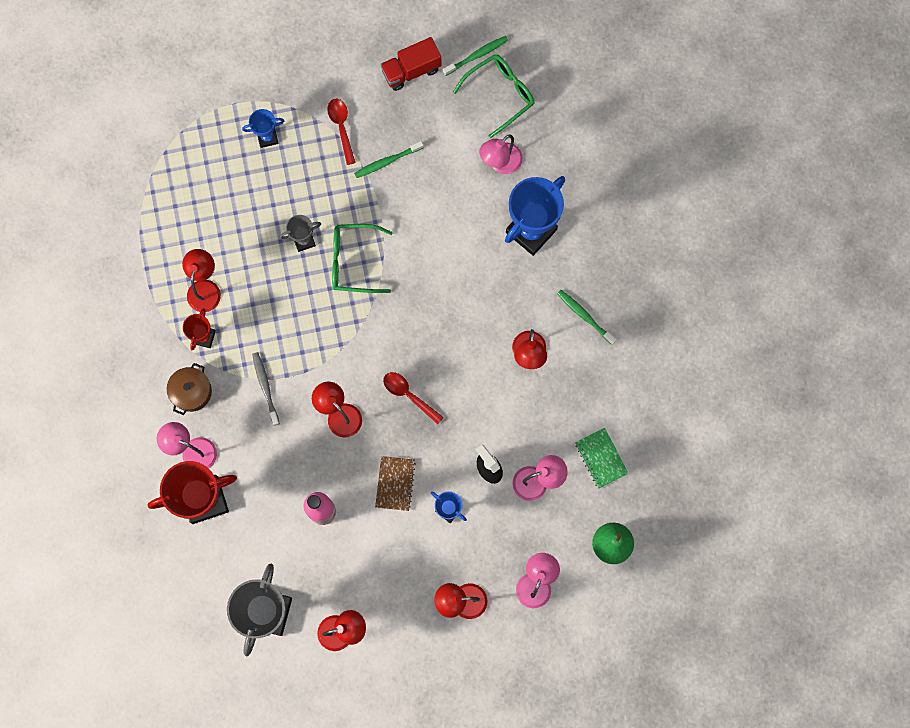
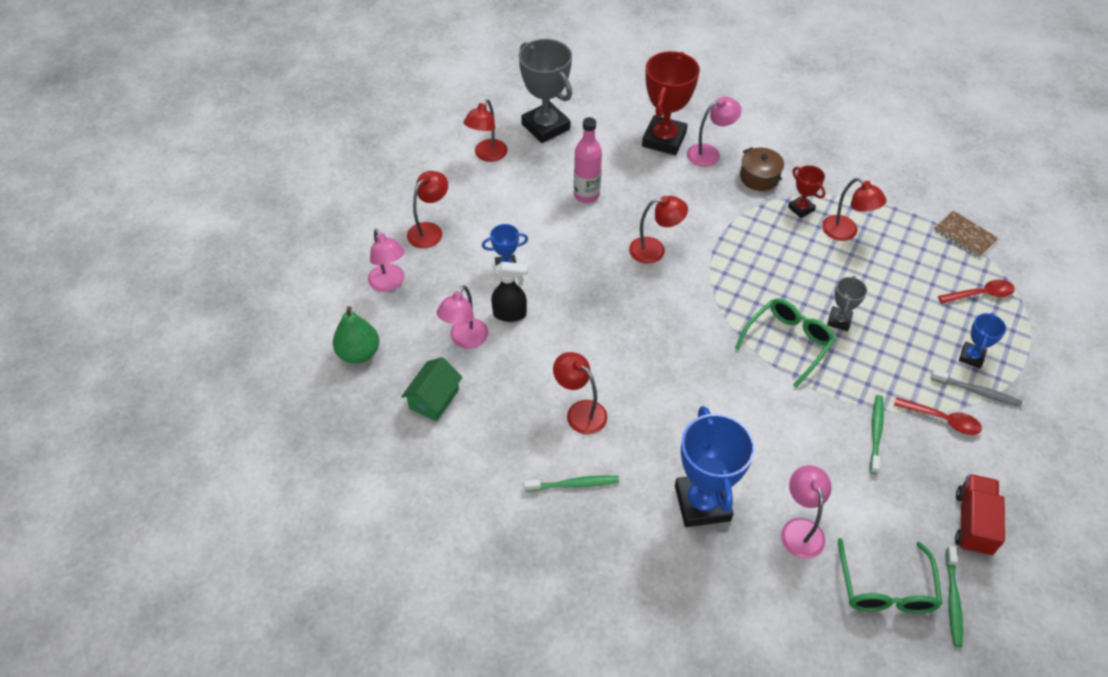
camera: 130 degrees right, 25 degrees down
grey toothbrush [252,352,280,426] -> grey toothbrush moved to [930,369,1022,407]
brown notebook [375,456,416,511] -> brown notebook moved to [934,211,998,258]
red spoon [383,372,444,424] -> red spoon moved to [938,279,1015,304]
green notebook [575,428,629,488] -> green house [401,357,463,421]

